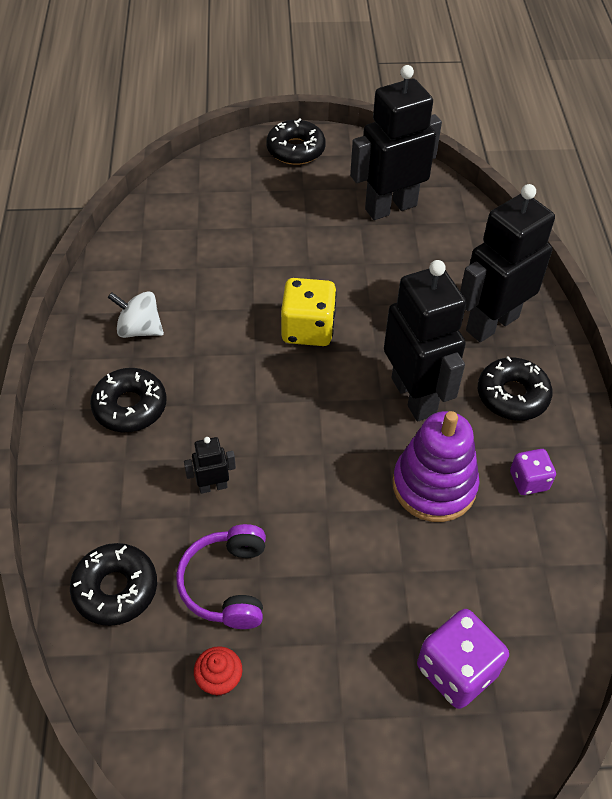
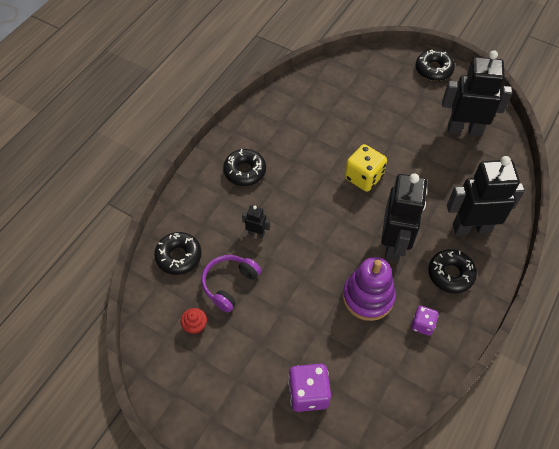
camera: 35 degrees right, 5 degrees up
white spinning top [108,291,164,338] -> none

